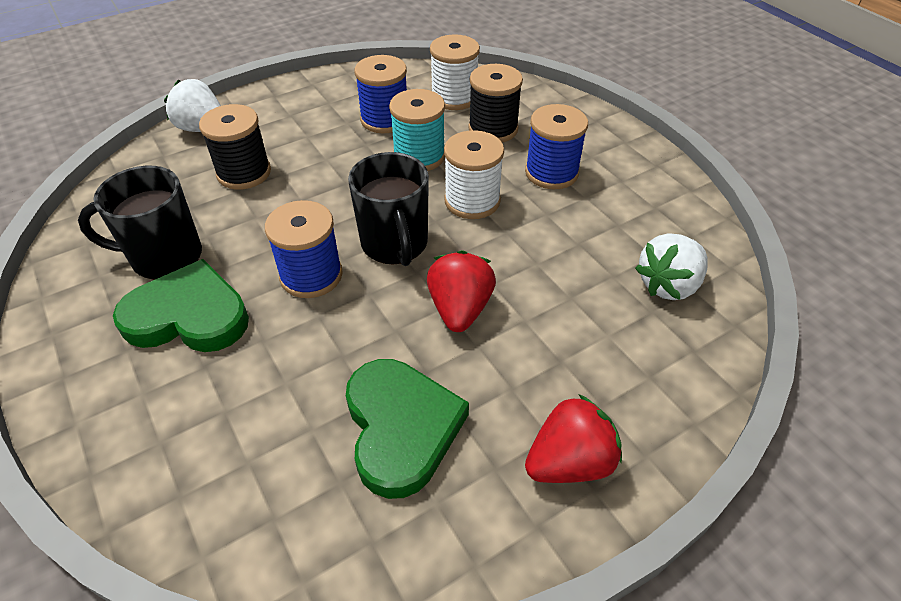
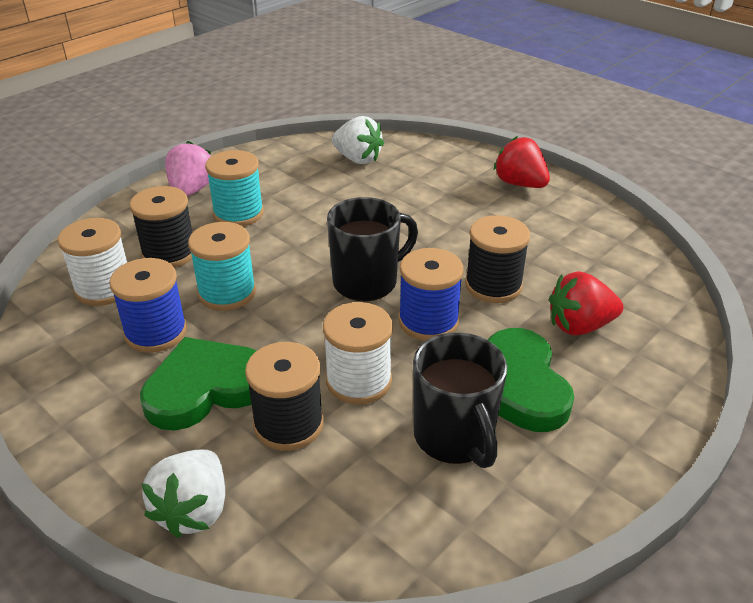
camera: 105 degrees left, 10 degrees down
green heart [346,359,469,499] -> green heart moved to [140,337,257,431]
red strawberry [427,250,496,332] -> red strawberry moved to [549,271,623,335]
white spool [444,130,504,219] -> white spool moved to [323,302,393,404]
blue spool [525,104,588,189] -> turquoise spool [205,150,264,226]
none -> pink strawberry [165,141,211,196]
none -> black spool [465,215,530,303]

